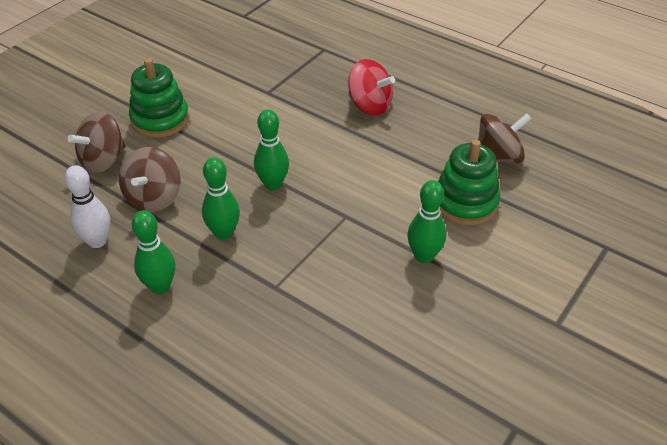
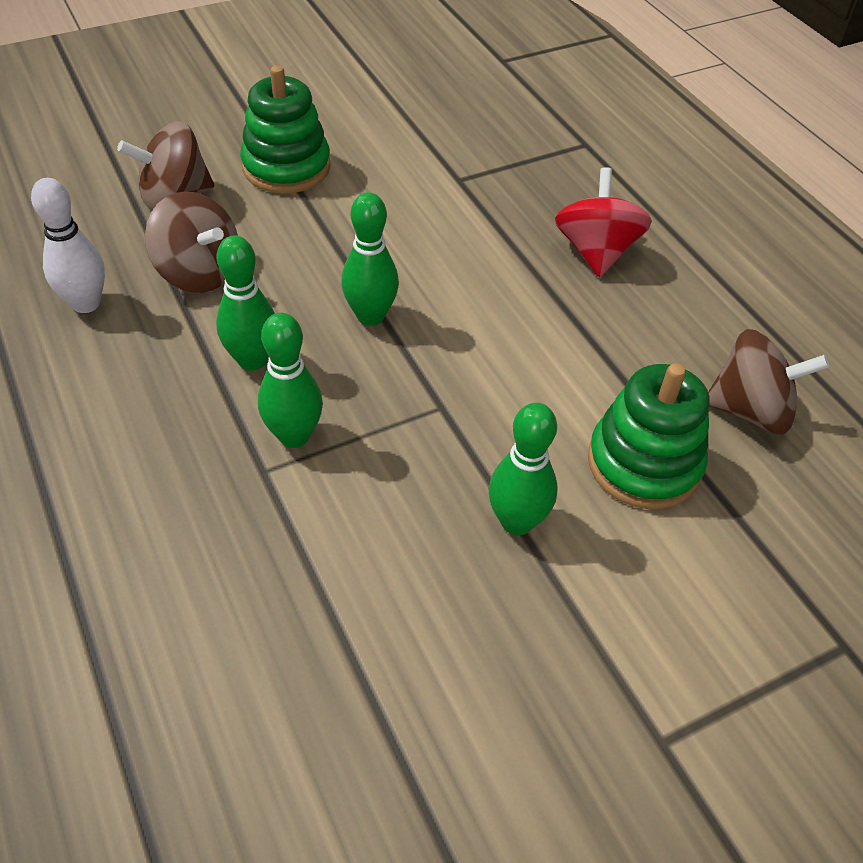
camera: 25 degrees right, 5 degrees up
brown spinning top [119,147,181,212] -> brown spinning top turned 90 degrees counterclockwise [145,191,238,293]
green bowling pin [132,210,175,294] -> green bowling pin moved to [258,313,323,448]
red spinning top [348,59,395,115] -> red spinning top turned 150 degrees counterclockwise [555,167,652,277]

